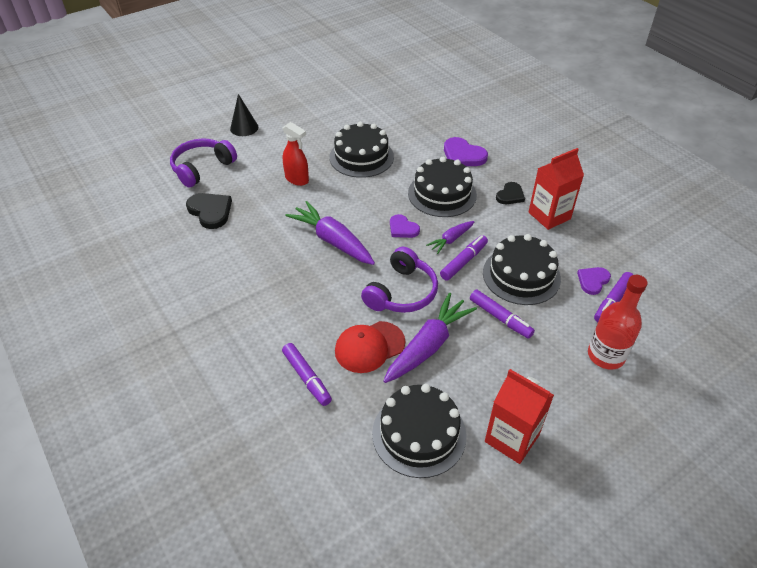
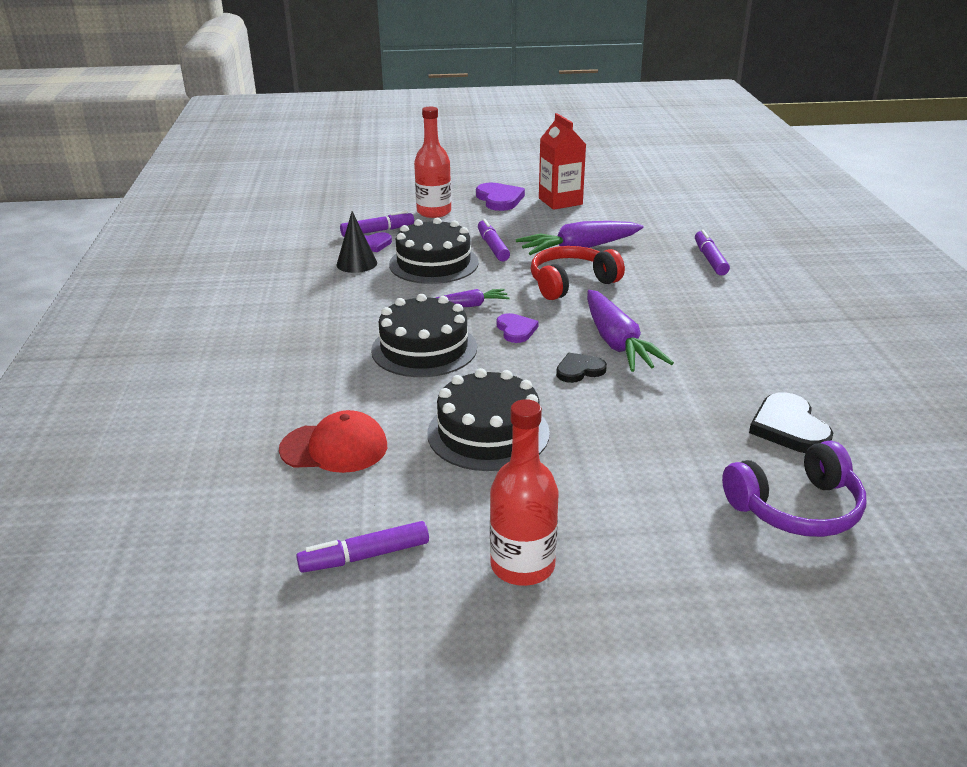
camera: 150 degrees left, 15 degrees down
black cone [230,94,258,136] -> black cone moved to [337,211,377,273]
red spray bottle [283,122,309,186] -> none
red cap [335,321,405,373] -> red cap moved to [279,410,387,473]
purple headphones [361,247,438,313] -> red headphones [531,246,625,300]
black cake [372,384,466,478] -> none
purple marker [440,235,488,281] -> purple marker moved to [296,521,429,573]
purple heart [444,137,488,166] -> purple heart moved to [476,183,525,211]
black heart [496,182,525,204] -> black heart moved to [556,353,607,383]
red carton [529,148,584,230] -> none
none -> red bottle [490,399,558,586]

